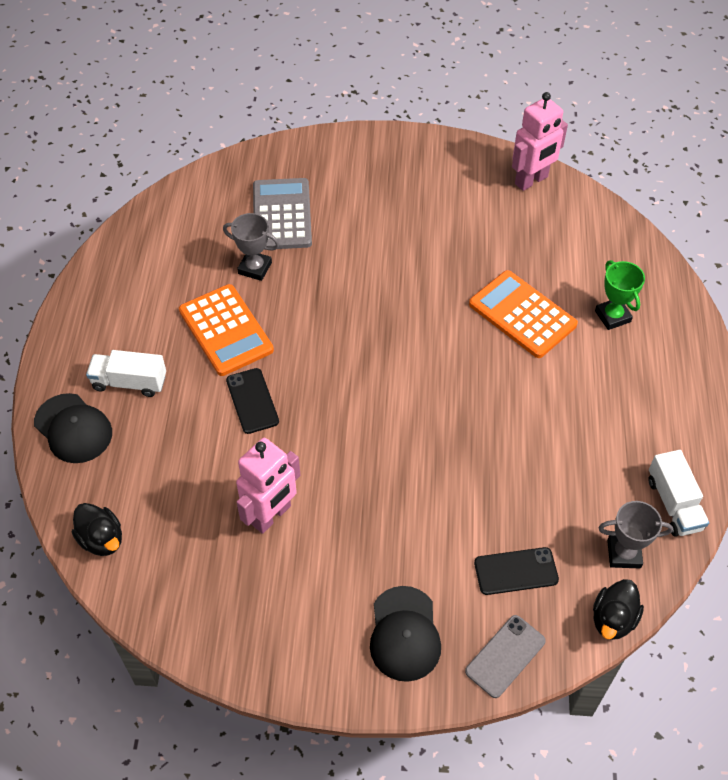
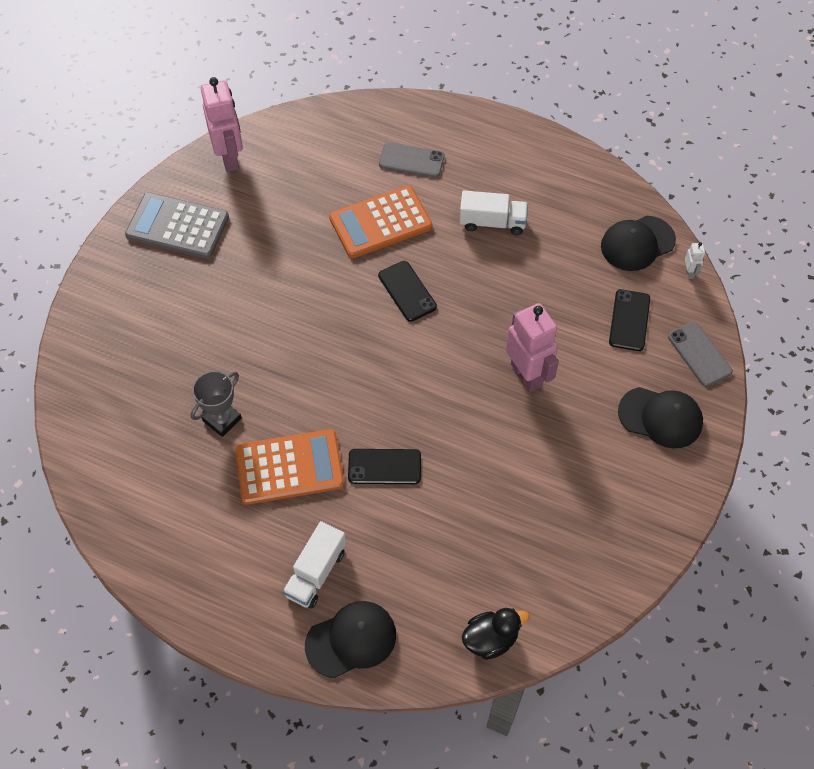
camera: 70 degrees left, 5 degrees up
pink robot [236,438,300,534] -> pink robot moved to [506,303,559,392]
grey calculator [253,178,312,250] -> grey calculator moved to [125,192,229,259]
black duck [593,579,644,640] -> white robot [685,242,705,279]
green trophy [595,260,645,330] -> grey phone [379,142,445,178]
grey trophy [598,501,673,568] -> black cap [601,215,676,271]
white truck [648,450,709,537] -> white truck moved to [459,190,528,235]
none -> black phone [378,261,437,322]

